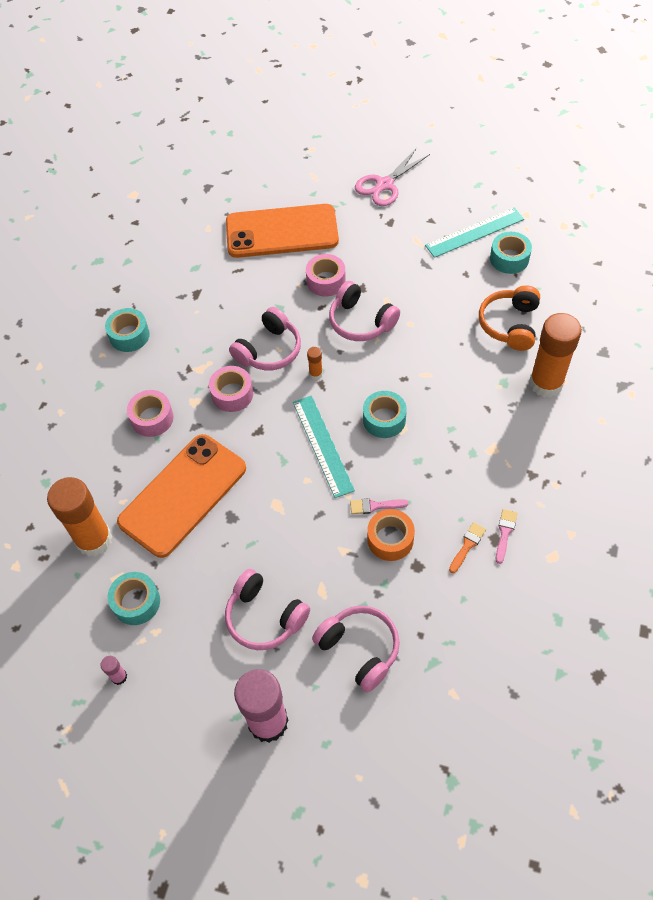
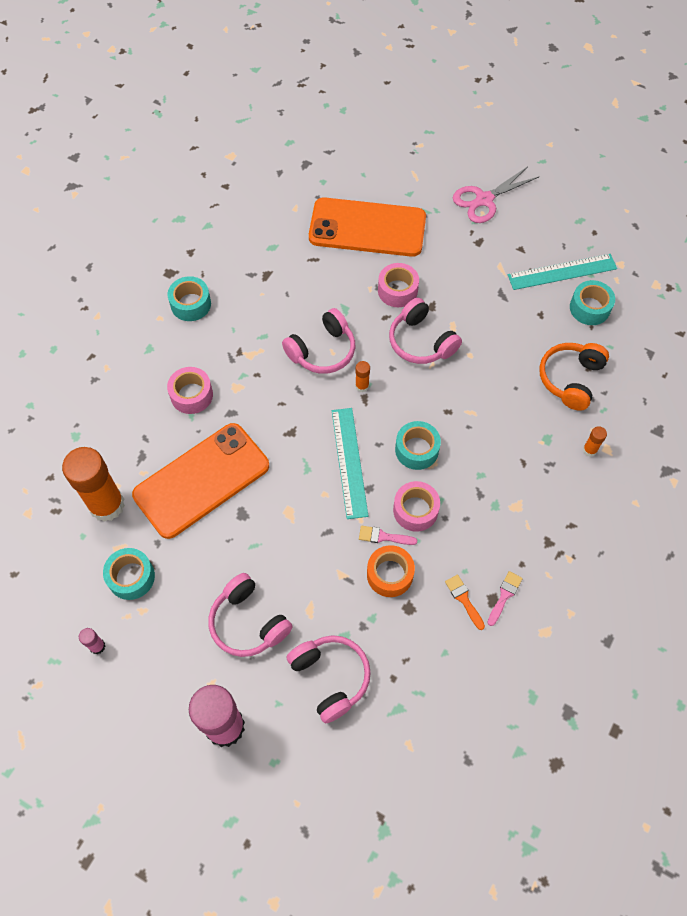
camera: 10 degrees right, 5 degrees up
pink tape [209,366,253,412] -> pink tape moved to [393,481,440,531]
orange brush [449,522,486,573] -> orange brush turned 75 degrees counterclockwise [445,575,485,630]
orange glue stick [529,313,582,397] -> orange glue stick [583,426,607,457], size x0.41

